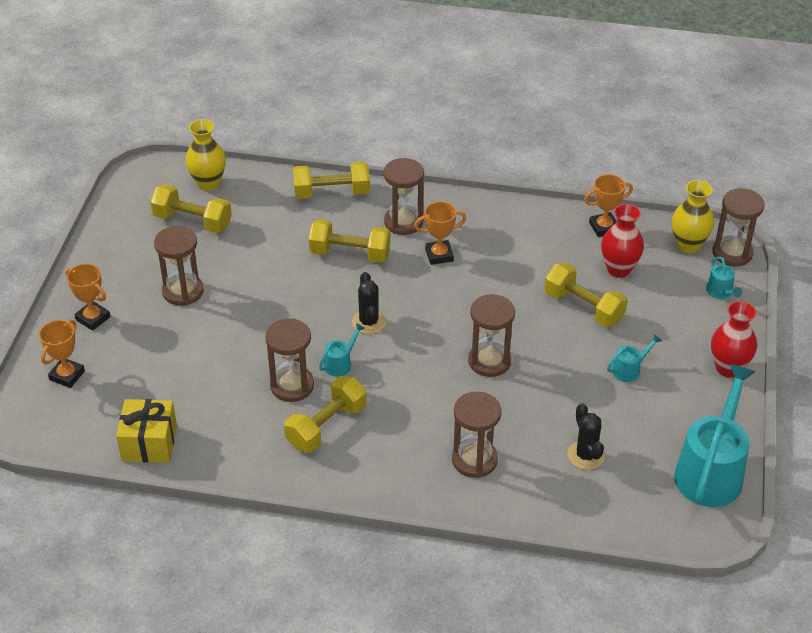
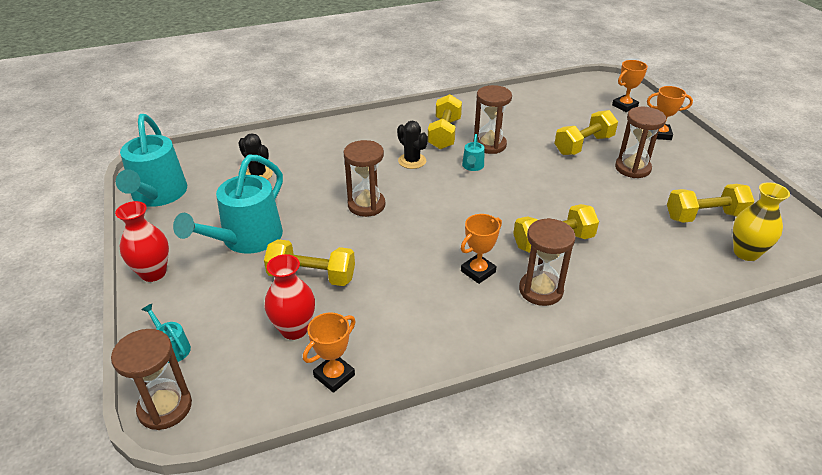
camera: 150 degrees right, 5 degrees down
orange trophy [39,320,85,388] -> orange trophy turned 60 degrees clockwise [612,60,648,112]
yellow gift [116,399,177,463] -> none
yellow dumbbell [293,162,370,199] -> yellow dumbbell moved to [554,110,618,155]
black cactus [352,272,386,334] -> black cactus moved to [397,121,428,169]
brown hourglass [452,392,502,478] -> none
turquoise watering can [607,334,662,382] -> turquoise watering can [173,155,283,254], size x2.32
yellow vase [672,180,714,253] -> none

